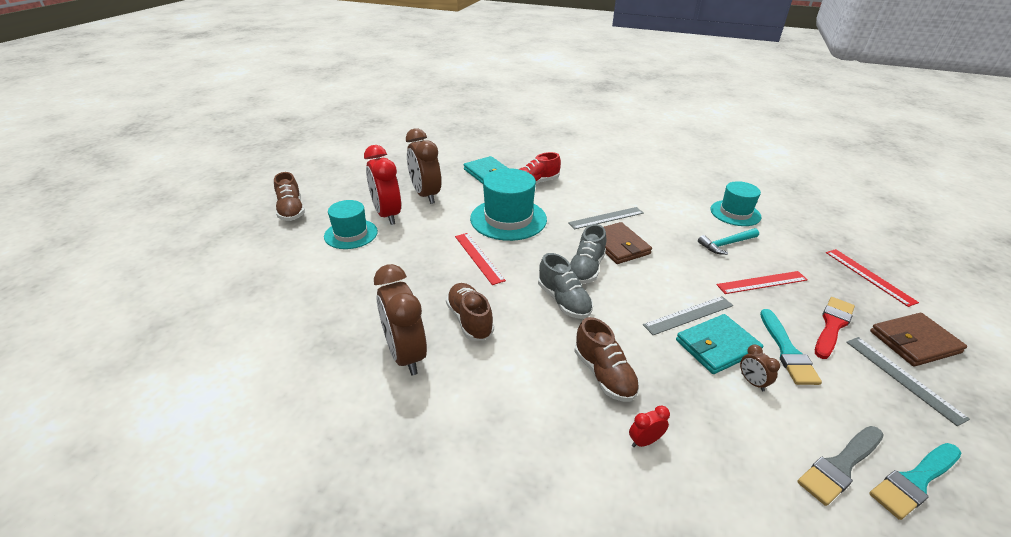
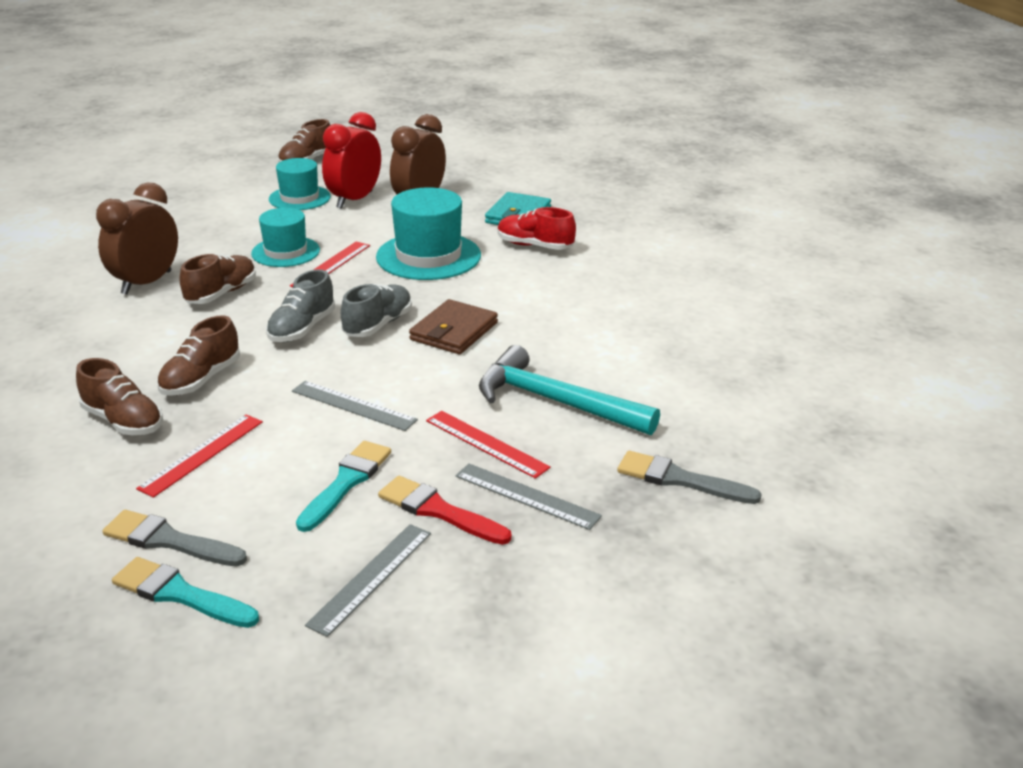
camera: 55 degrees right, 5 degrees down
grey ruler [568,207,644,229] -> grey ruler moved to [455,463,602,530]
grey shoe [570,224,606,284] -> grey shoe turned 135 degrees clockwise [341,284,412,337]
red clock [629,405,670,447] -> brown shoe [76,358,163,435]
turquoise wallet [676,314,763,374] -> none
turquoise hammer [698,228,759,255] -> turquoise hammer [479,345,660,435], size x1.80
turquoise hat [710,181,761,226] -> turquoise hat moved to [251,208,320,267]
brown clock [740,344,780,391] -> none
turquoise brush [760,309,822,385] -> turquoise brush turned 150 degrees clockwise [296,441,391,532]
red brush [815,297,855,359] -> red brush turned 150 degrees counterclockwise [378,476,512,545]
red ruler [826,249,919,307] -> red ruler moved to [136,414,263,498]
brown wallet [870,313,967,366] -> none
none -> grey brush [617,451,762,504]

